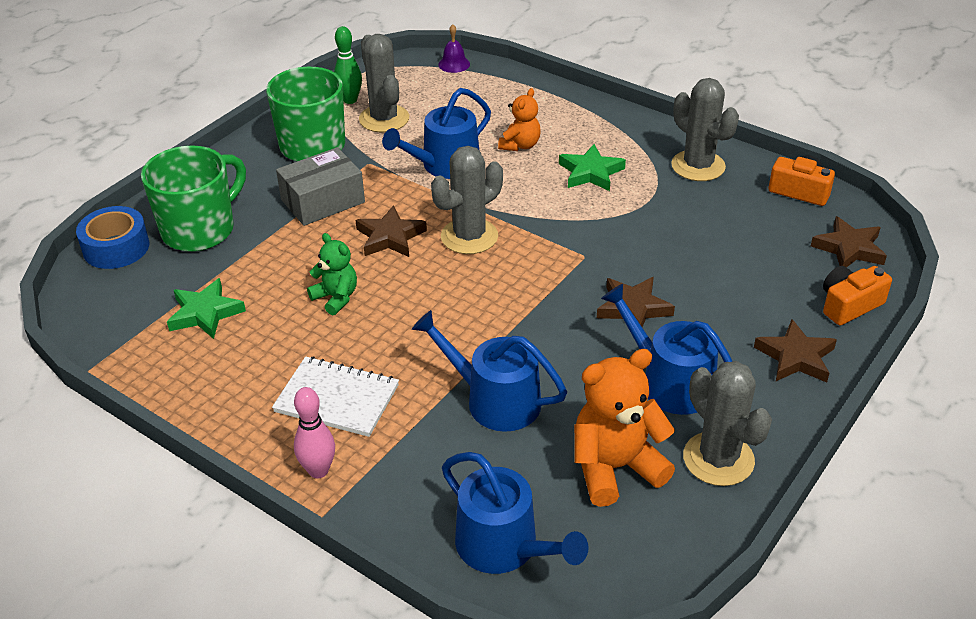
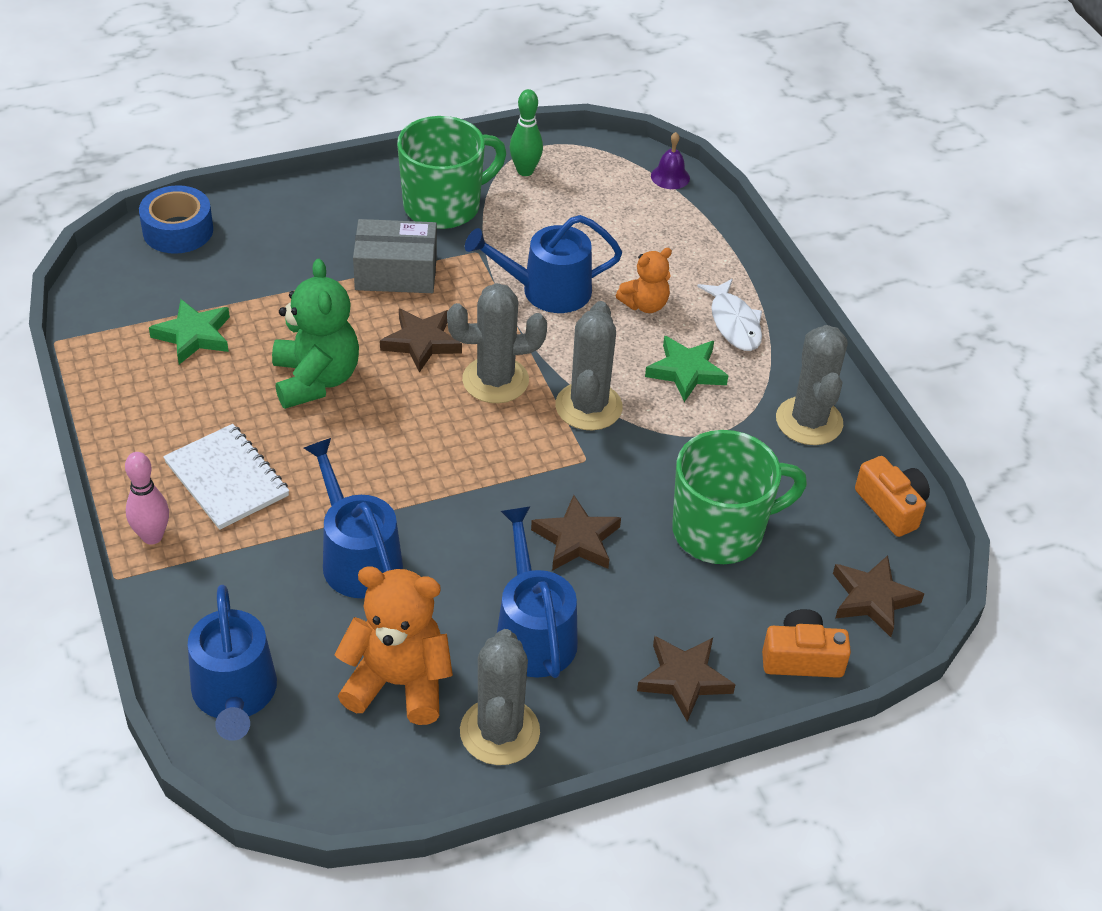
camera: 30 degrees right, 5 degrees up
green mug [141,145,246,252] -> green mug moved to [673,430,807,564]
green teddy bear [307,233,357,315] -> green teddy bear [272,259,359,409], size x1.71
grey cactus [359,34,409,132] -> grey cactus moved to [555,301,623,430]
none -> white fish [697,279,762,351]

